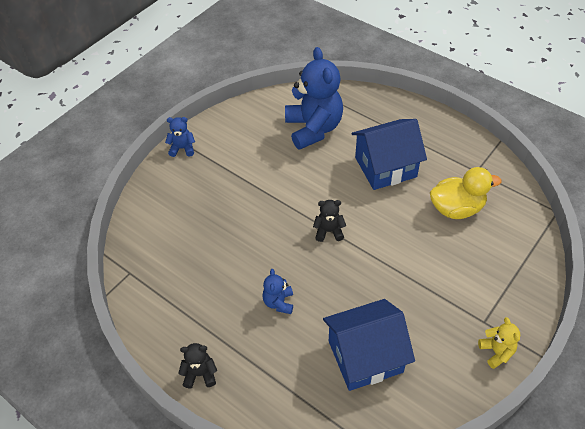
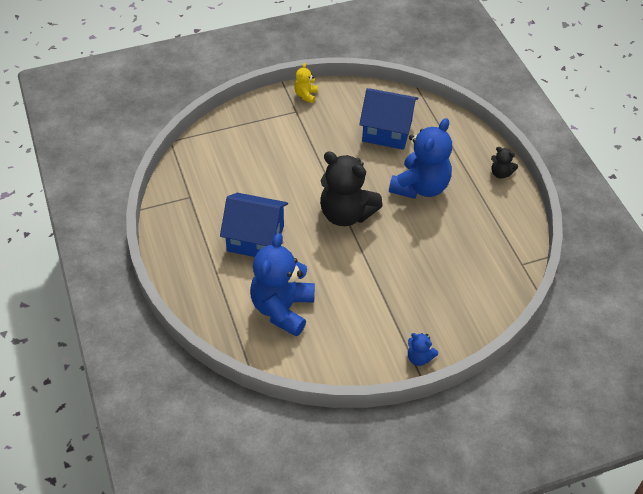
camera: 150 degrees left, 0 degrees up
blue teddy bear [262,269,293,314] -> blue teddy bear [389,118,452,199], size x2.23
black teddy bear [313,200,346,242] -> black teddy bear [320,151,383,226], size x2.23
yellow duck [430,167,502,219] -> none

